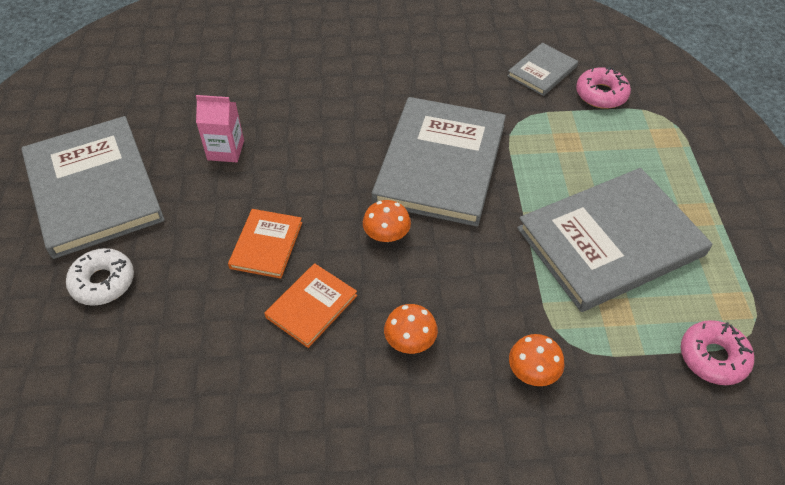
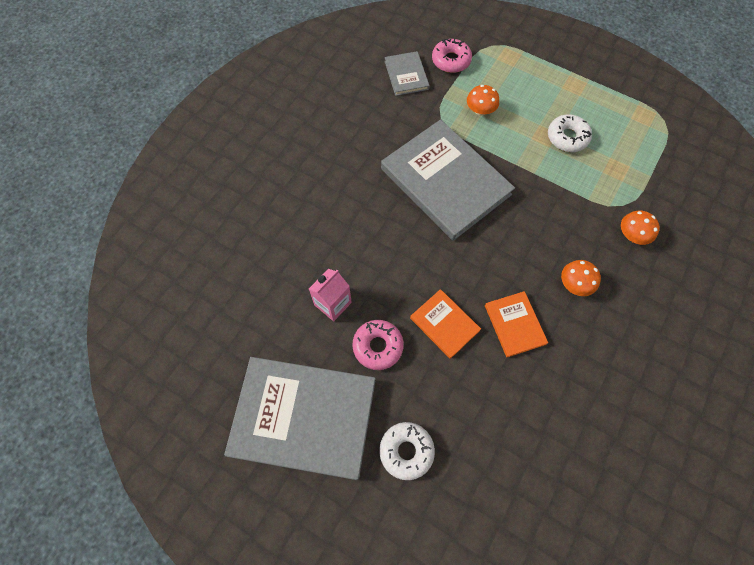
camera: 55 degrees left, 15 degrees up
orange mushroom [363,200,411,242] -> orange mushroom moved to [467,85,499,116]
grey book [517,168,712,312] -> white donut [548,114,592,152]
pink donut [681,320,754,385] -> pink donut moved to [352,320,404,370]

